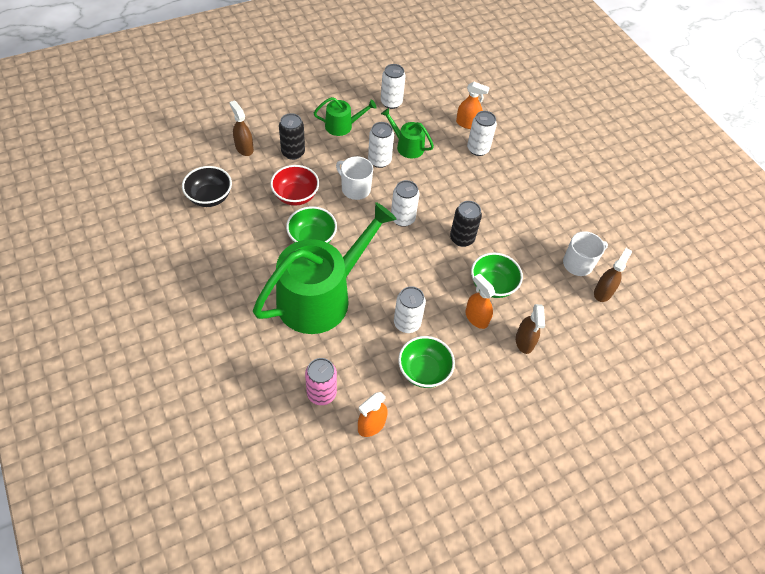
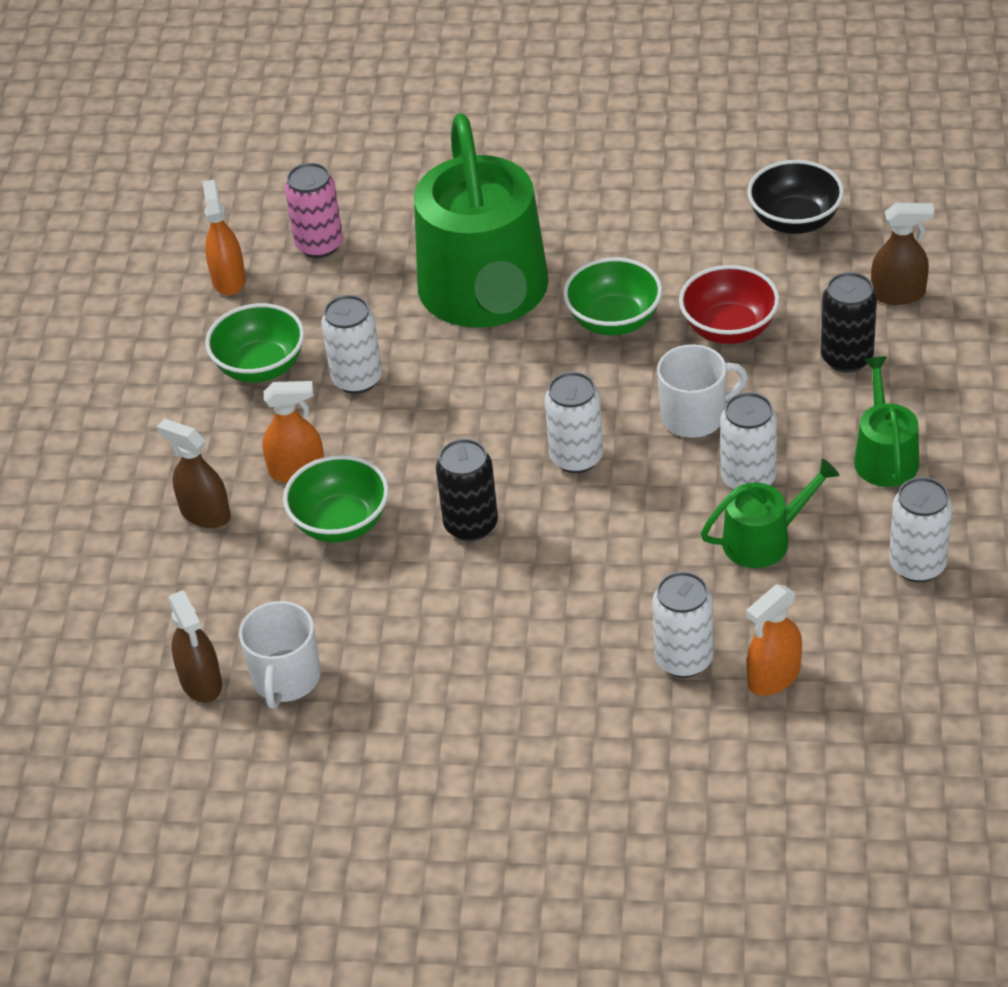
camera: 130 degrees right, 10 degrees down
green watering can [314,97,377,136] -> green watering can turned 150 degrees clockwise [854,357,919,487]

